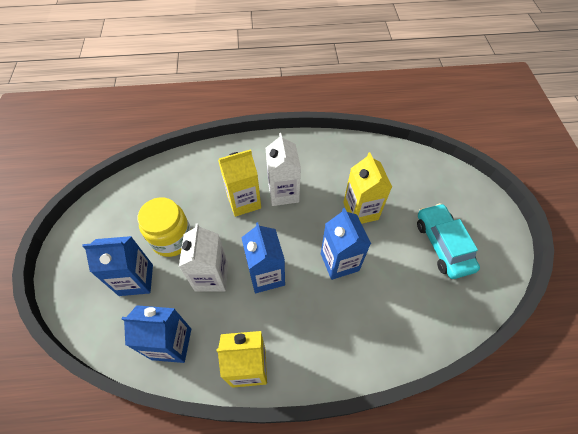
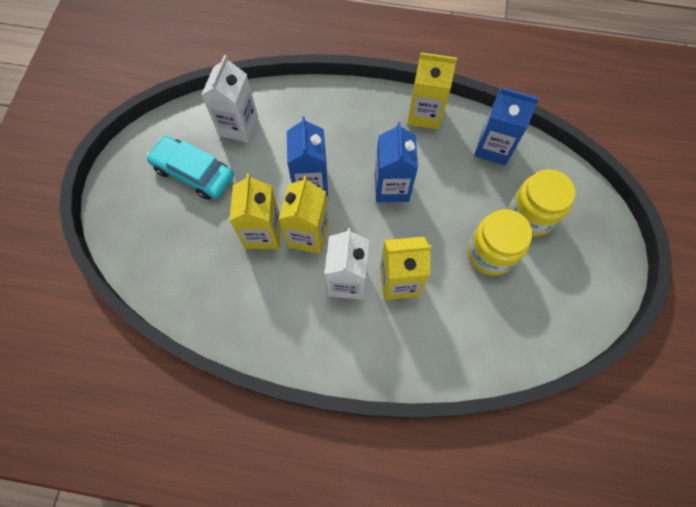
camera: 165 degrees left, 10 degrees up
blue carton [82,236,153,296] -> yellow jar [508,169,575,237]
white carton [179,223,228,292] -> white carton moved to [201,55,258,143]
turquoise car [417,203,480,279] -> turquoise car turned 120 degrees clockwise [146,136,234,200]
none -> yellow carton [279,176,329,254]

